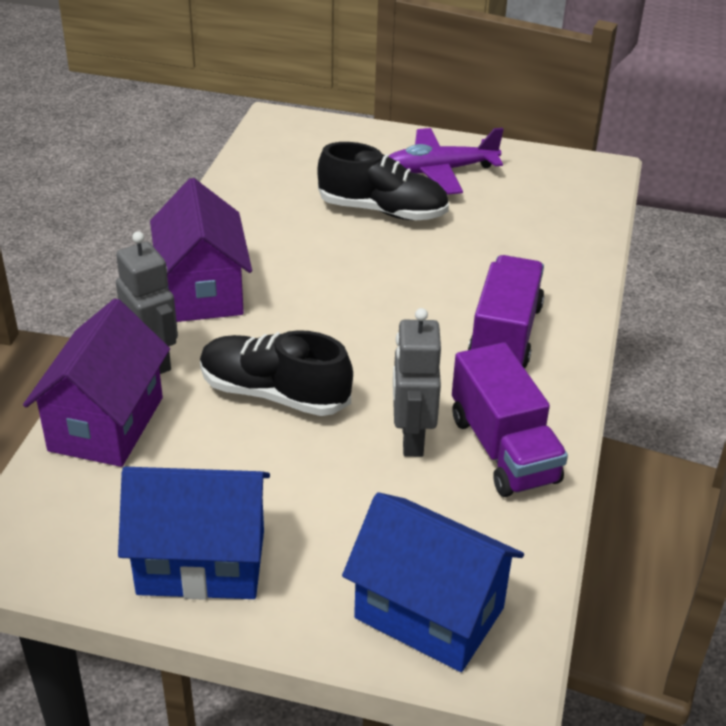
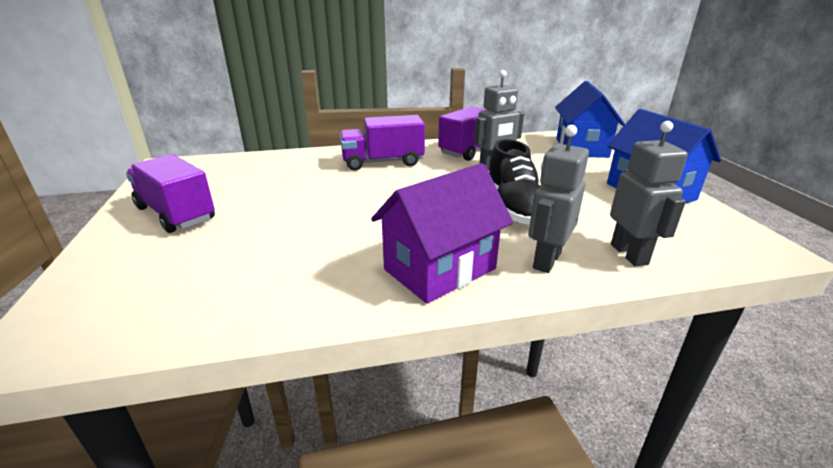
camera: 115 degrees left, 10 degrees down
purple house [23,298,170,467] -> grey robot [610,121,688,267]
black shoe [317,142,449,220] -> none
purple plane [389,128,504,195] -> purple truck [126,154,215,233]

